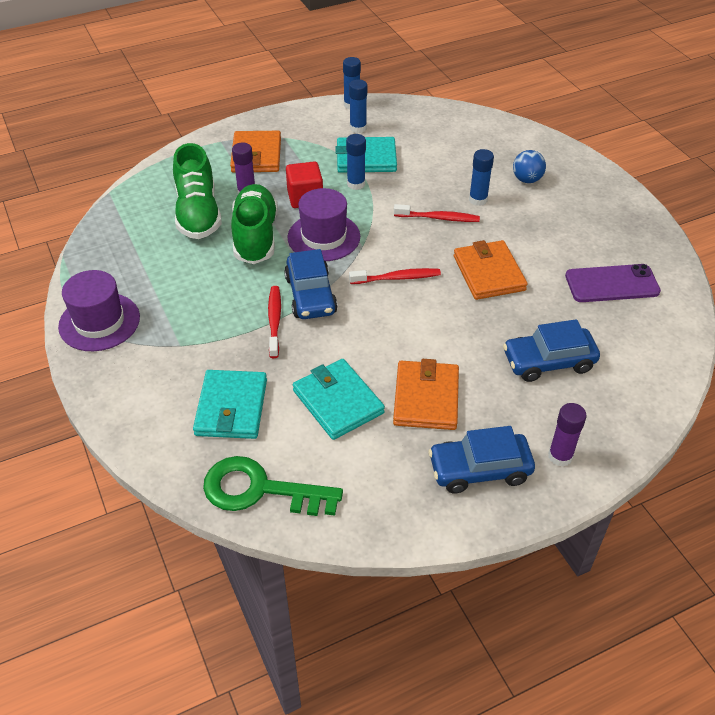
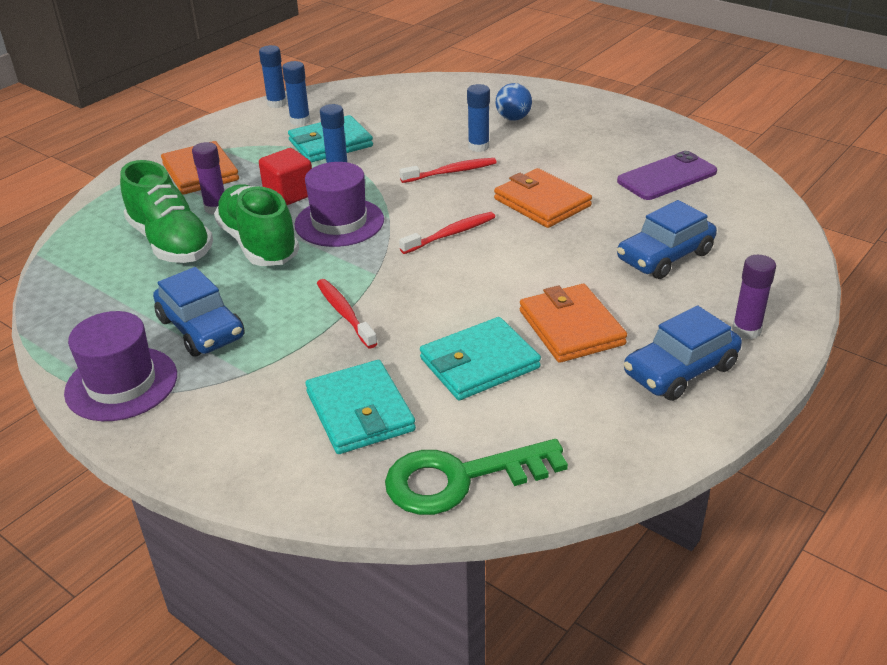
camera: 25 degrees left, 10 degrees down
blue car [284,249,338,319] -> blue car moved to [153,267,245,357]
turquoise wallet [293,359,385,440] -> turquoise wallet turned 60 degrees counterclockwise [420,317,541,400]

